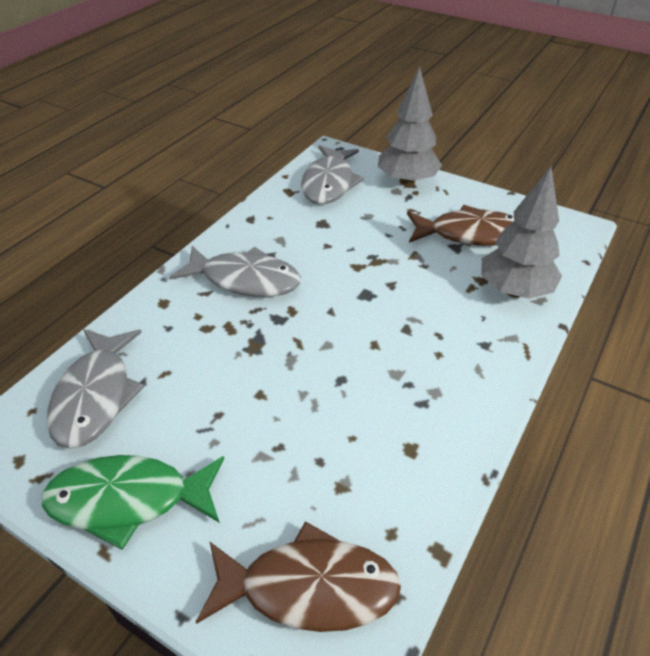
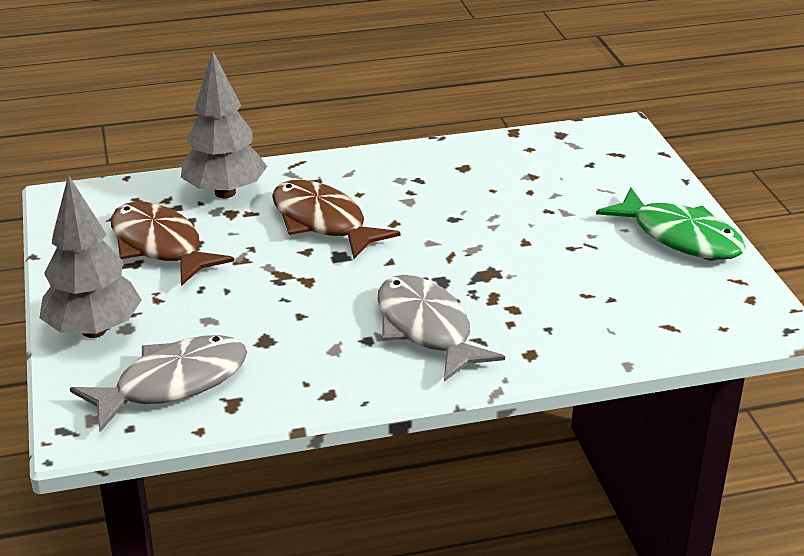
camera: 135 degrees left, 10 degrees down
grey fish [47,329,145,449] -> none
brown fish [196,521,401,632] -> brown fish moved to [272,180,400,259]

